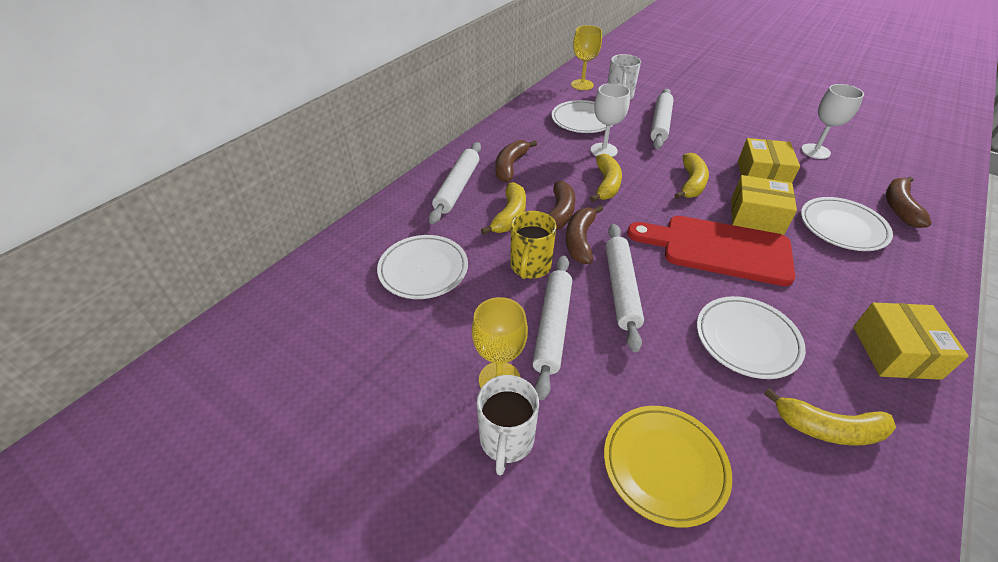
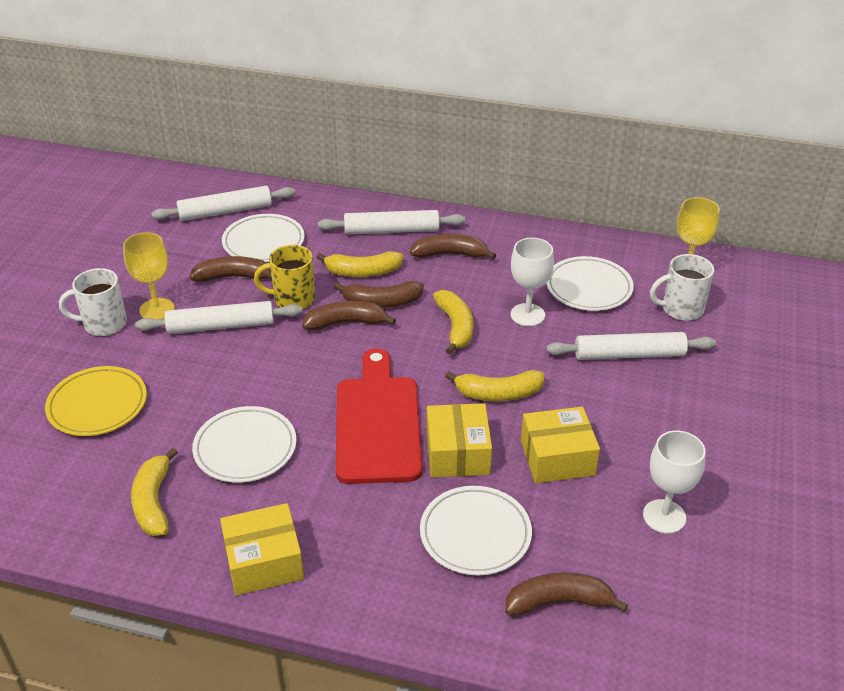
camera: 70 degrees right, 5 degrees down
yellow banana [590,154,622,202] -> yellow banana turned 90 degrees counterclockwise [433,290,473,354]
white rolling pin [606,224,644,352] -> white rolling pin moved to [151,186,295,221]
none -> brown banana [189,256,272,282]

